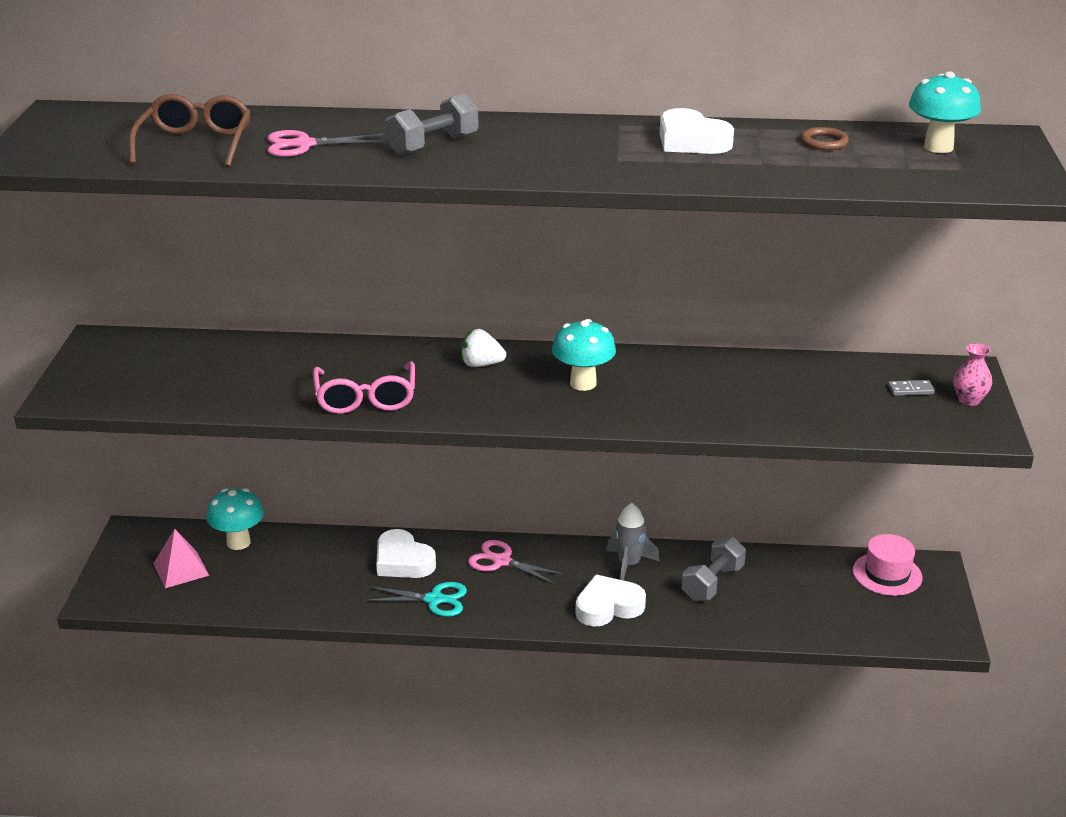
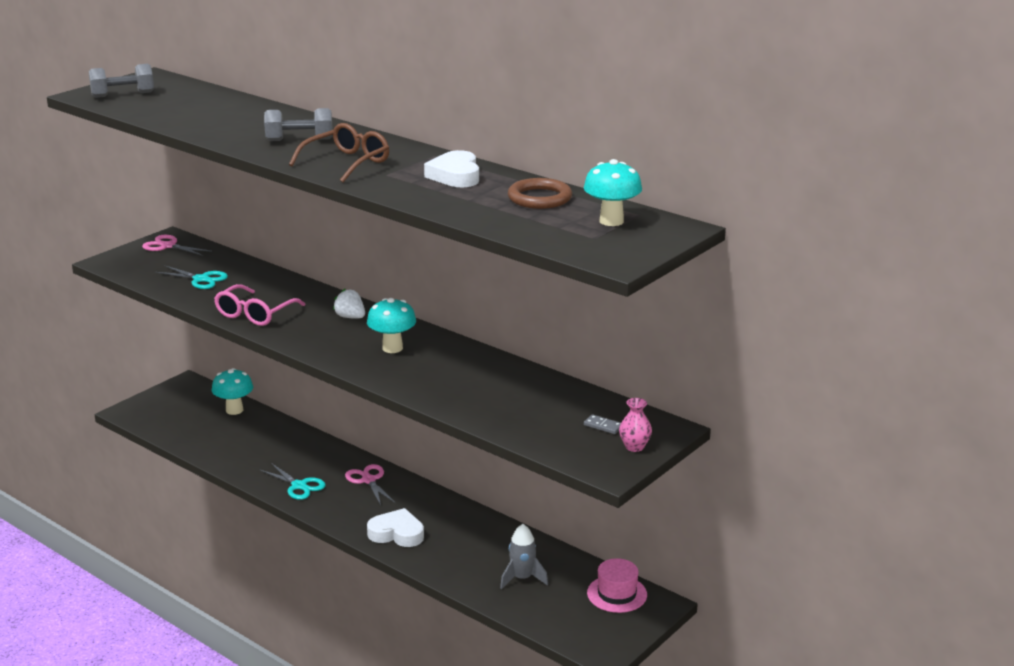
camera: 35 degrees right, 5 degrees down
brown glasses [129,94,251,167] -> brown glasses moved to [289,123,389,183]
pink pyramid [153,529,209,588] -> none
pink scissors [268,130,385,157] -> pink scissors moved to [142,235,212,256]
white heart [376,529,436,578] -> none
grey rocket [606,503,660,580] -> grey rocket moved to [500,524,548,589]
grey dumbbell [682,537,746,601] -> grey dumbbell moved to [89,64,154,98]
brown ring [801,127,849,150] -> brown ring [508,178,572,209], size x1.68
none -> turquoise scissors [155,265,228,289]

